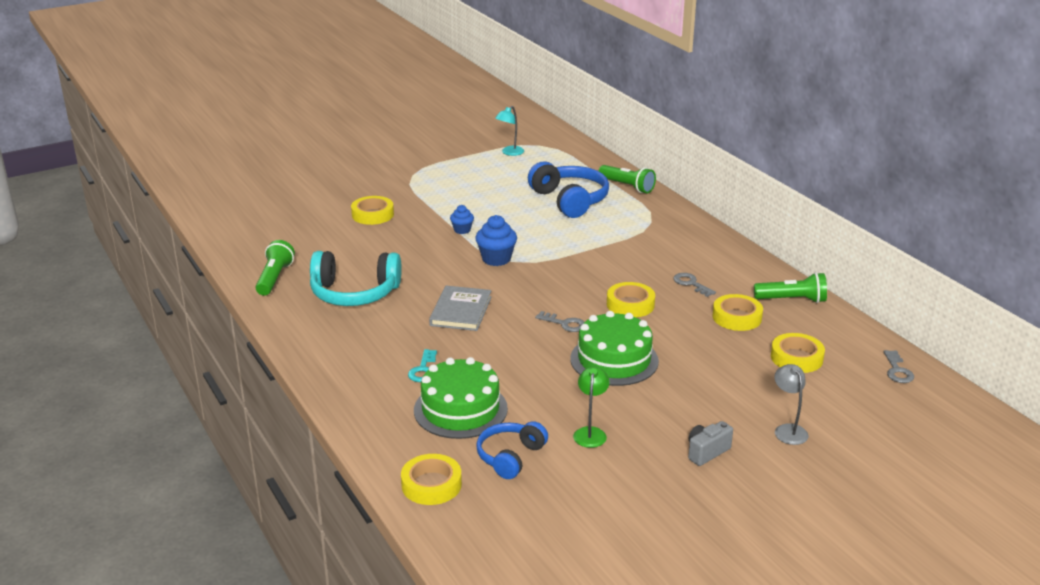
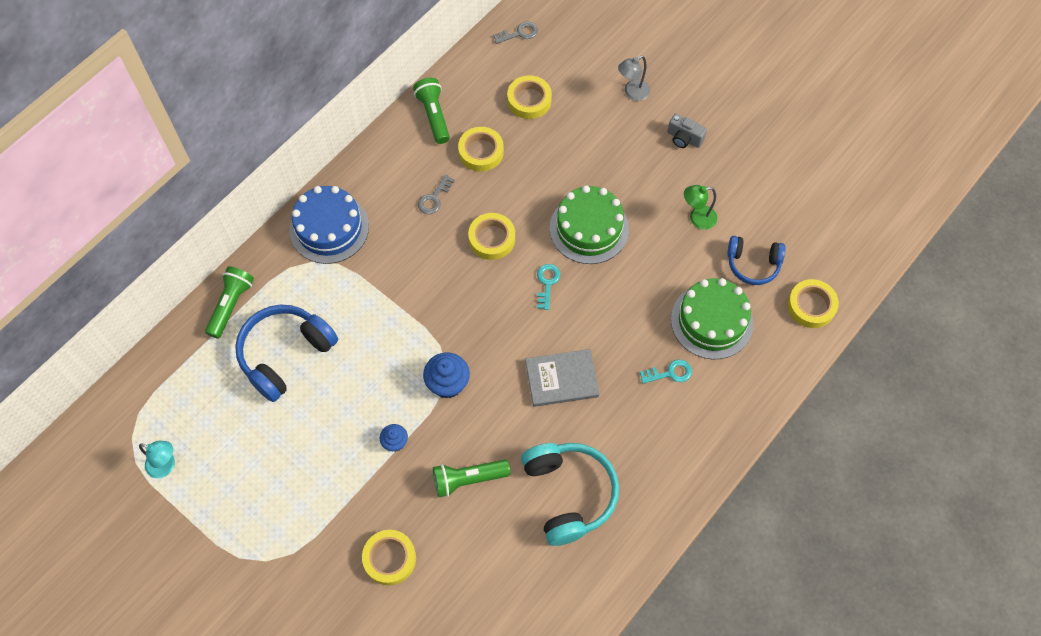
camera: 110 degrees left, 35 degrees up
green flashlight [255,240,295,296] -> green flashlight moved to [433,460,510,497]
grey key [535,311,584,332] -> turquoise key [537,264,560,310]
none -> blue cake [290,186,369,264]

